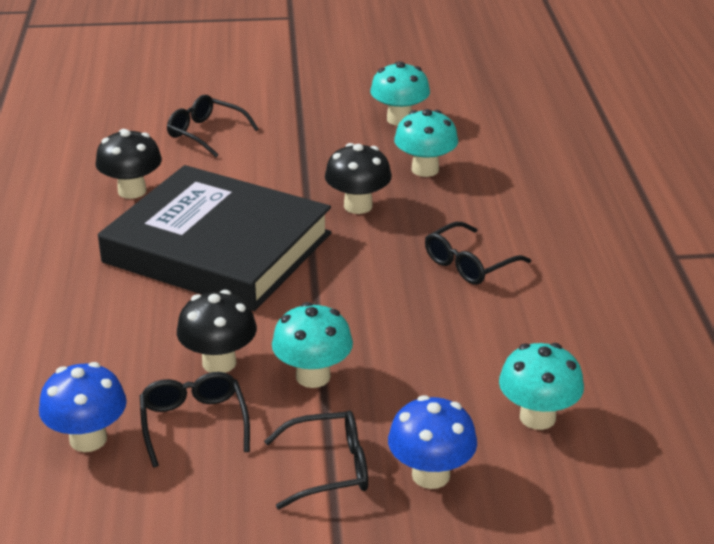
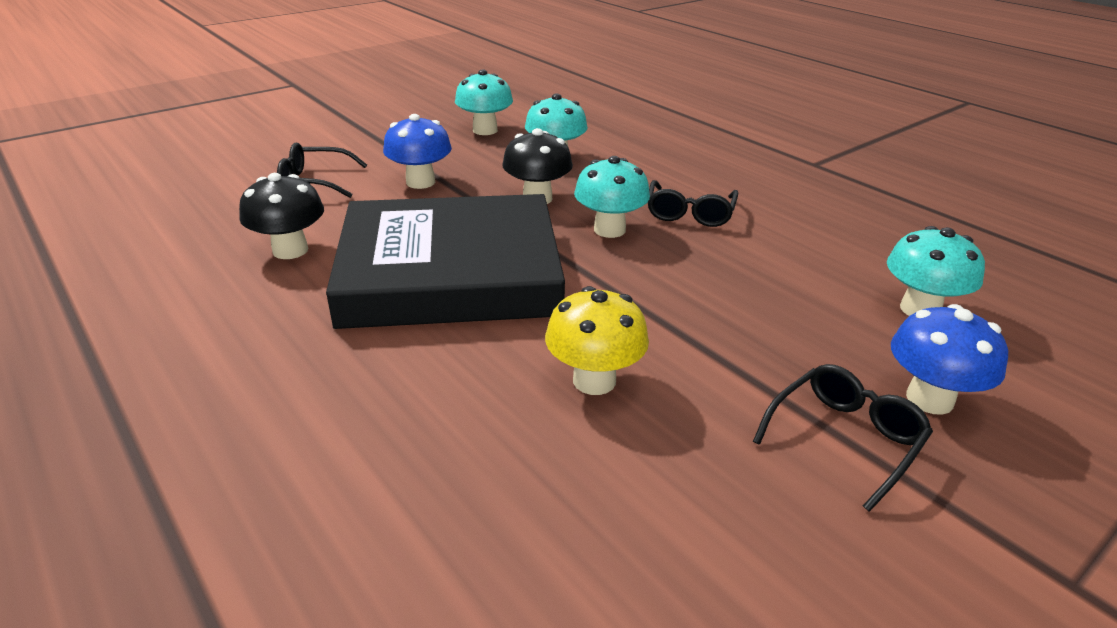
camera: 35 degrees left, 0 degrees up
blue mushroom [39,362,127,452] -> blue mushroom moved to [383,114,452,189]
black glasses [140,372,250,468] -> none
black mushroom [177,290,257,373] -> yellow mushroom [545,286,649,395]
turquoise mushroom [272,302,353,388] -> turquoise mushroom moved to [574,156,650,238]

